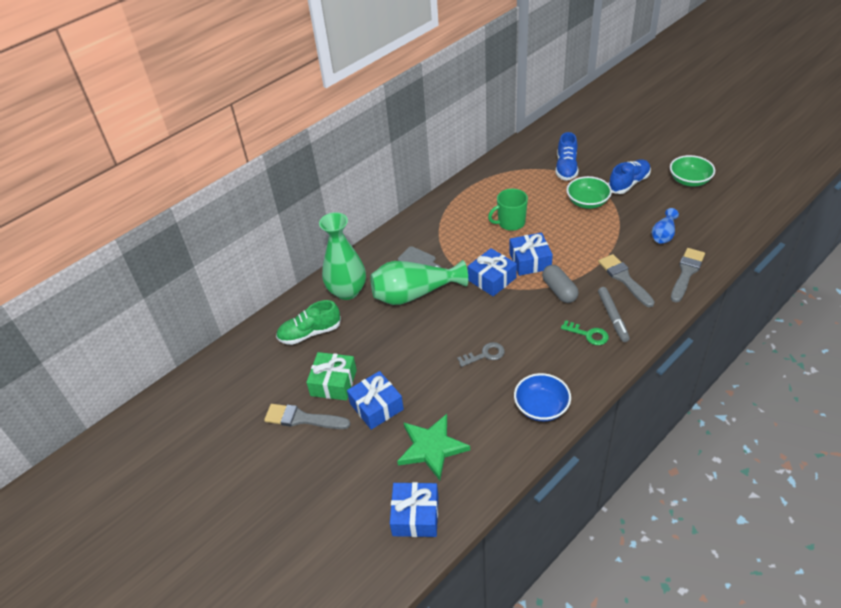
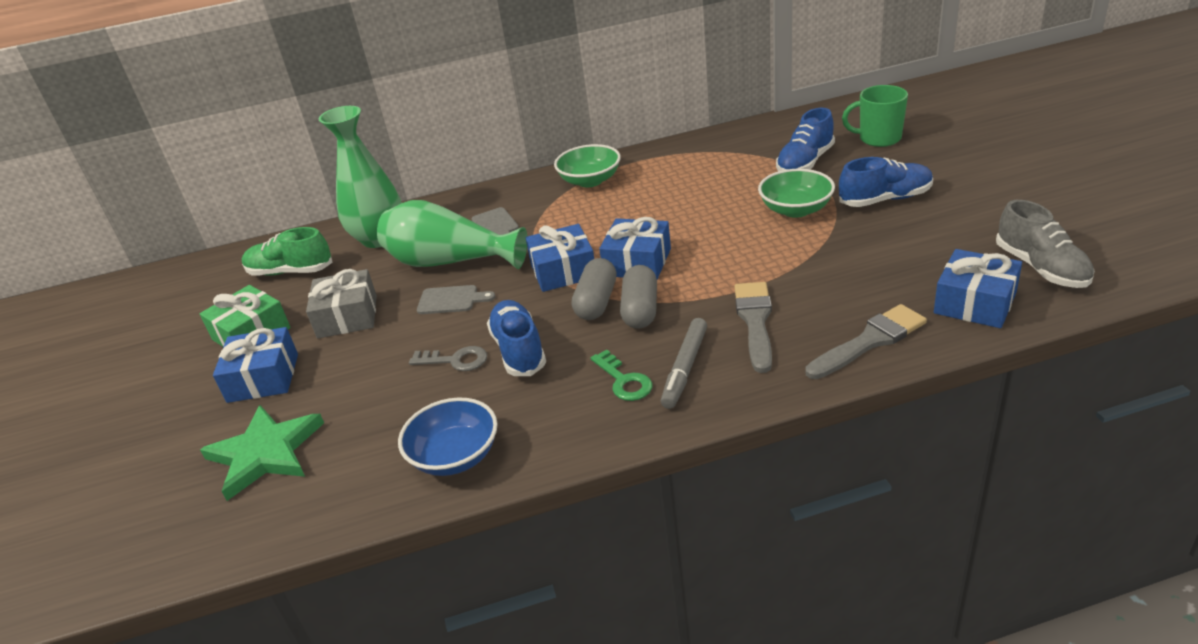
camera: 30 degrees right, 10 degrees down
grey brush [264,404,350,429] -> none
blue gift [390,482,438,537] -> blue gift moved to [934,249,1022,328]
green mug [488,189,528,231] -> green mug moved to [842,85,908,147]
blue vase [652,208,679,244] -> none
green bowl [670,155,715,187] -> green bowl moved to [554,144,621,187]
none -> grey gift [306,269,377,339]
none -> grey cutting board [417,285,495,314]
none -> blue shoe [487,300,546,376]
none -> grey capsule [572,258,617,320]
none -> grey shoe [996,200,1095,288]

